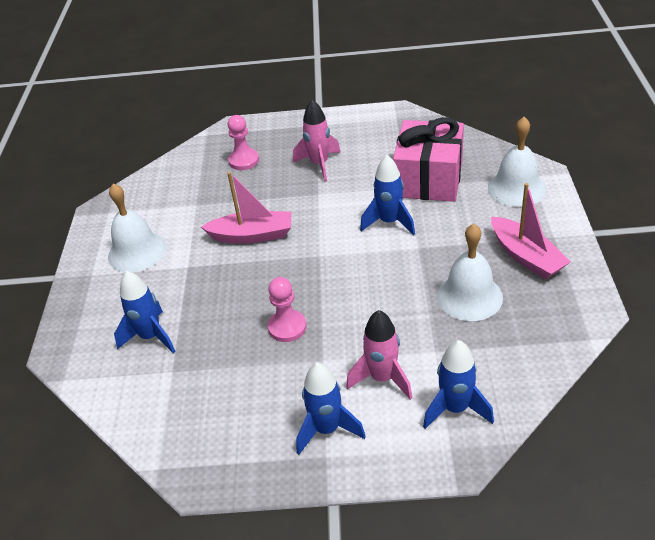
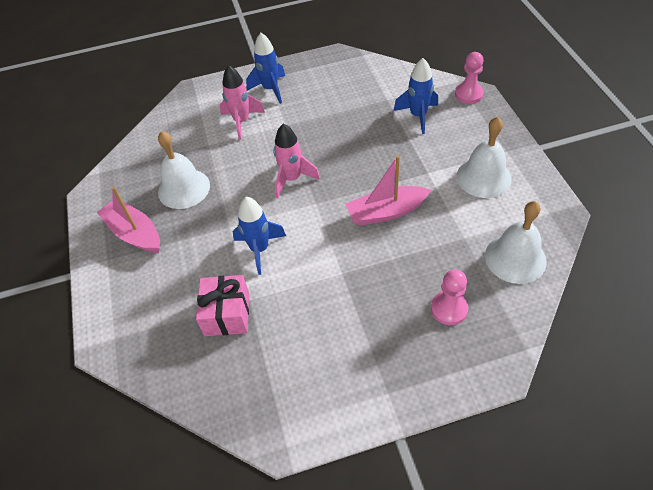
camera: 165 degrees right, 10 degrees up
pink pawn [268,277,306,342] -> pink pawn moved to [455,52,484,104]
pink rocket [293,100,341,181] -> pink rocket moved to [274,123,320,198]
pink gift [393,117,464,202] -> pink gift [196,275,249,336], size x0.65
blue rocket [423,340,494,429] -> none
white bell [488,117,546,207] -> white bell moved to [485,201,547,284]

